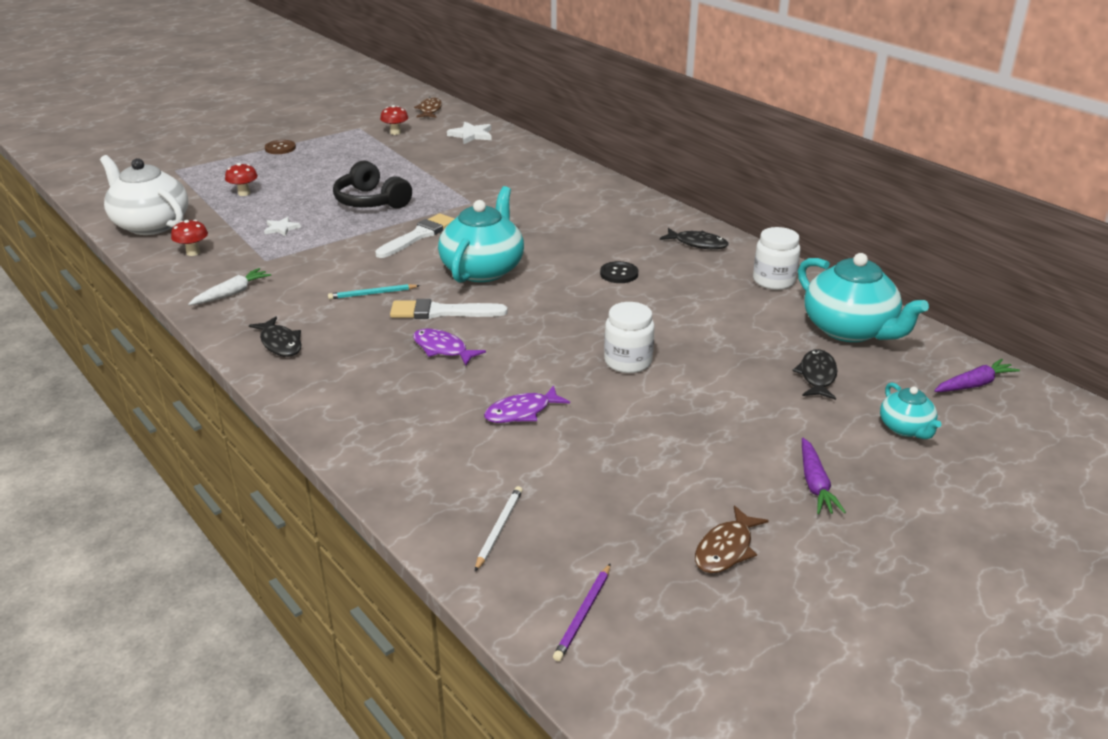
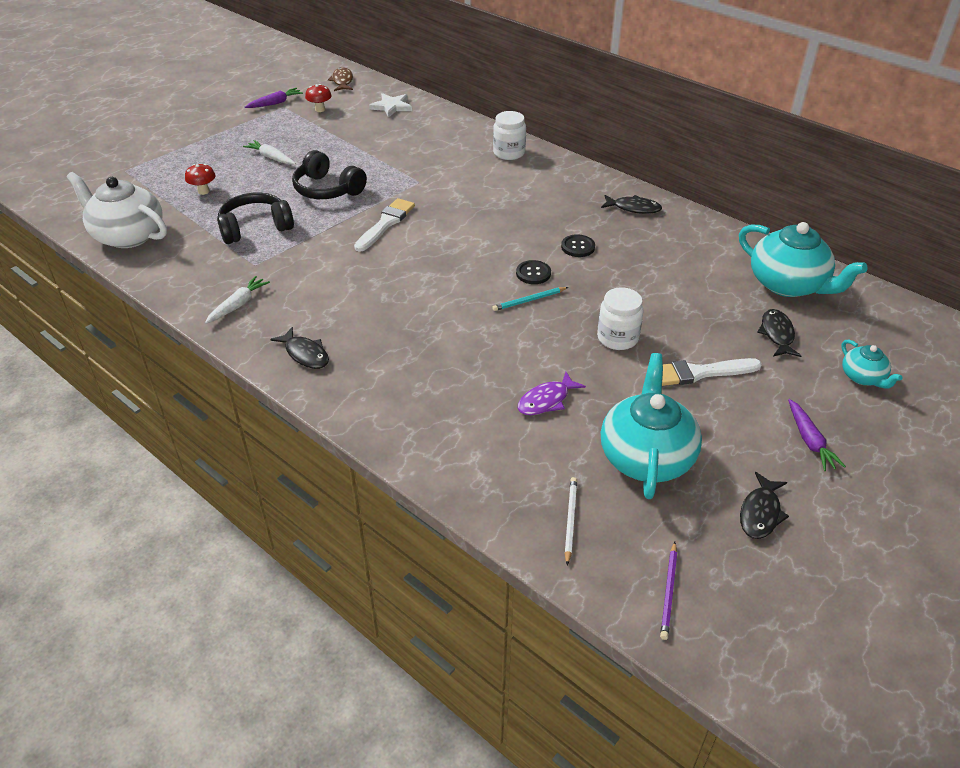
camera: 10 degrees left, 10 degrees up
red mushroom [171,220,208,256] -> none
white star [264,217,301,236] -> black headphones [217,193,294,244]
brown button [265,140,296,154] -> none
turquoise pencil [328,284,420,299] -> turquoise pencil moved to [492,287,568,311]
white brush [390,299,508,319] -> white brush moved to [662,358,762,386]
purple fish [413,328,486,365] -> none
turquoise teapot [438,186,524,283] -> turquoise teapot moved to [601,353,702,499]
brown fish [695,506,769,573] -> black fish [740,472,789,539]
white jar [753,227,800,290] -> white jar moved to [493,111,526,160]
purple carrot [934,359,1020,392] -> purple carrot moved to [245,88,303,108]
none -> white carrot [243,140,296,165]
none -> black button [516,260,551,284]

